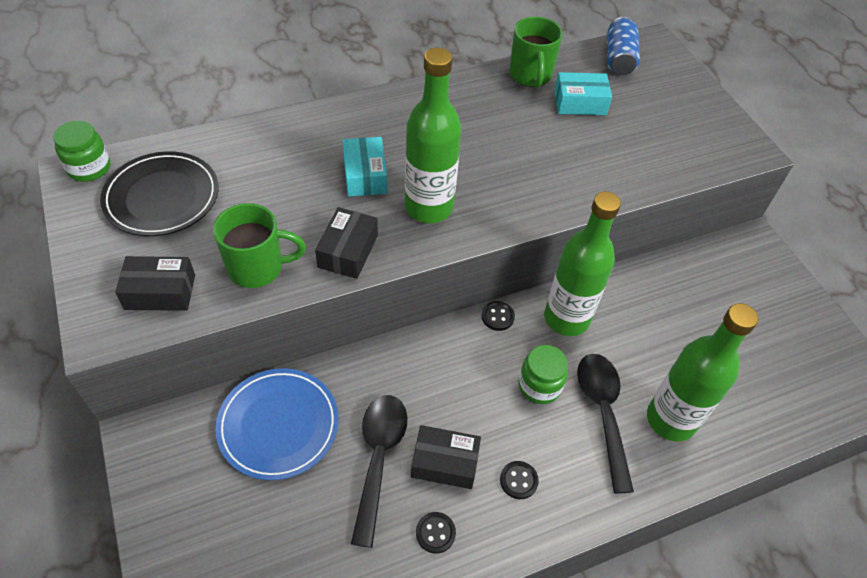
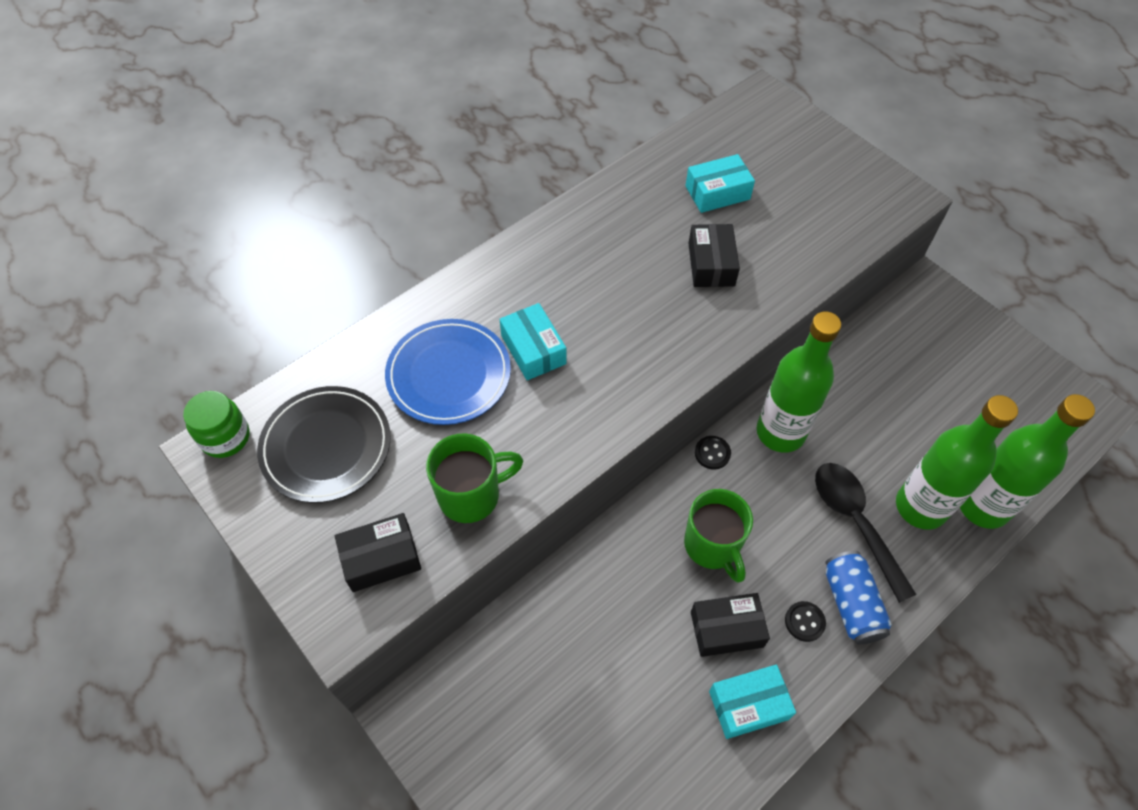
camera: 15 degrees left, 5 degrees up
blue plate [215,368,339,480] -> blue plate moved to [385,319,511,425]
black box [315,207,378,279] -> black box moved to [688,224,740,287]
black spoon [351,395,408,548] -> none
green bottle [405,48,461,223] -> green bottle moved to [960,394,1095,529]
black button [416,512,456,554] -> turquoise box [709,665,796,739]
green mug [510,16,563,88] -> green mug moved to [684,489,753,583]
green jar [519,345,568,404] -> none
blue can [607,17,640,75] -> blue can moved to [825,551,892,644]

